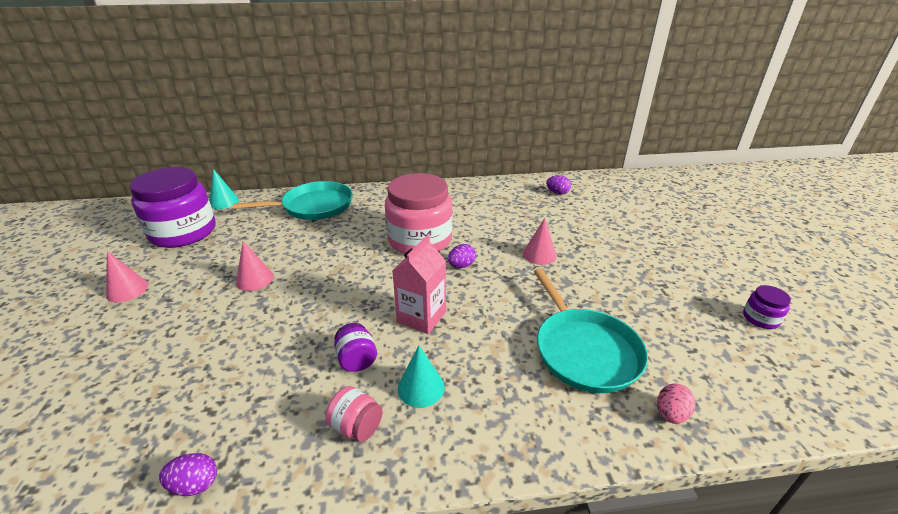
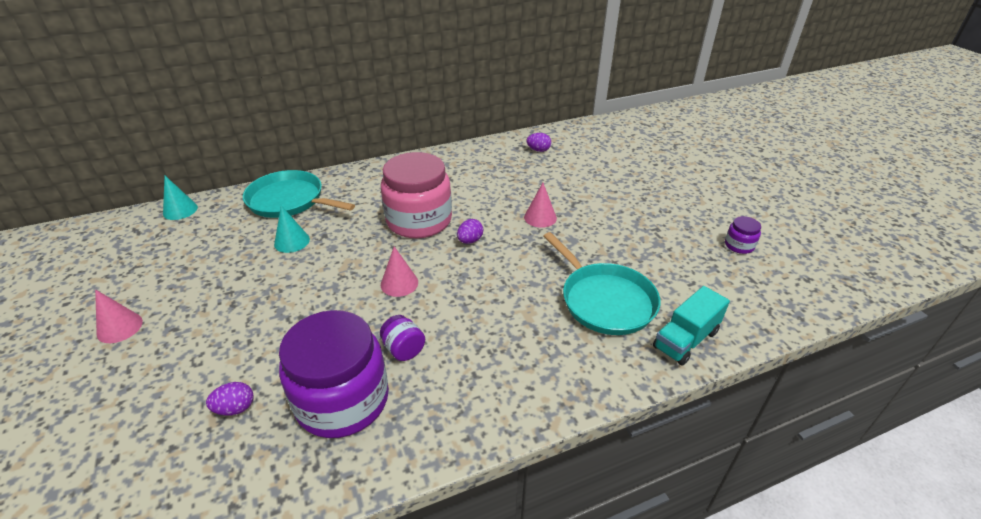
camera: 15 degrees left, 5 degrees up
purple jar [130,167,216,248] -> purple jar moved to [279,310,389,438]
purple egg [159,453,217,496] -> purple egg moved to [206,382,253,416]
turquoise pan [233,181,353,220] -> turquoise pan turned 120 degrees counterclockwise [243,170,355,218]
pink cone [236,241,274,291] -> pink cone moved to [381,246,418,297]
pink jar [325,386,383,442] -> none
pink carton [392,235,446,334] -> none
turquoise cone [398,345,445,408] -> turquoise cone moved to [274,205,310,253]
pink egg [657,383,695,424] -> turquoise truck [653,286,730,366]

